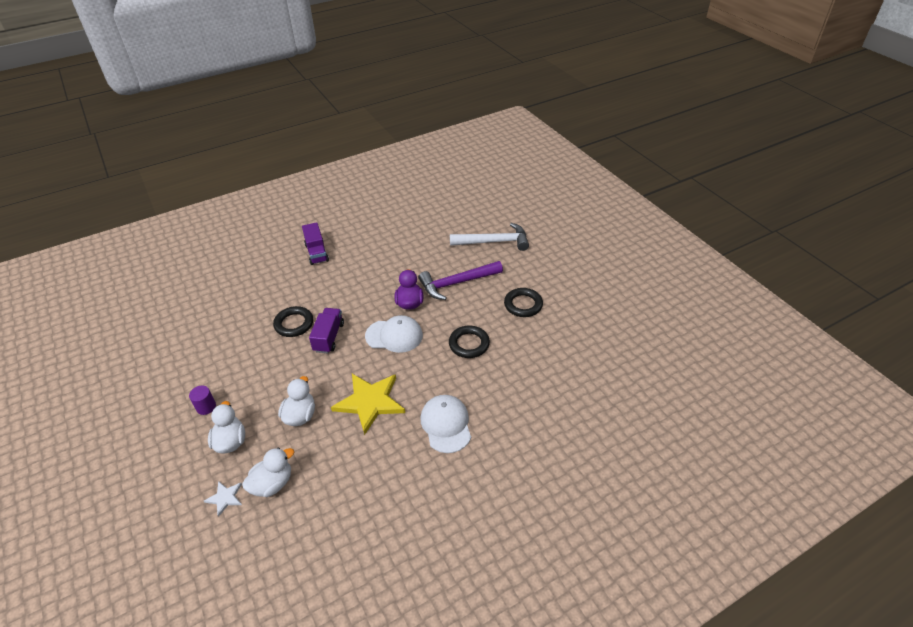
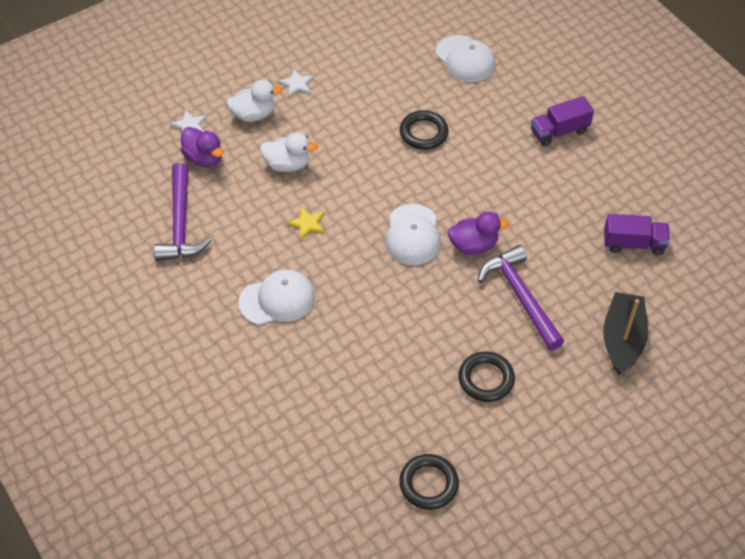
camera: 85 degrees right, 10 degrees up
purple cylinder [189,385,216,415] -> white star [278,69,314,97]
white duck [242,447,294,497] -> purple duck [181,127,224,167]
purple truck [309,308,344,353] -> purple truck moved to [604,214,670,255]
yellow star [331,374,405,435] -> yellow star [287,207,325,240], size x0.47
black ring [449,326,490,358] -> black ring moved to [399,454,459,510]
white hammer [450,223,529,251] -> black boat [603,292,648,375]
none -> purple hammer [154,163,212,261]
none -> white cap [436,35,495,82]

